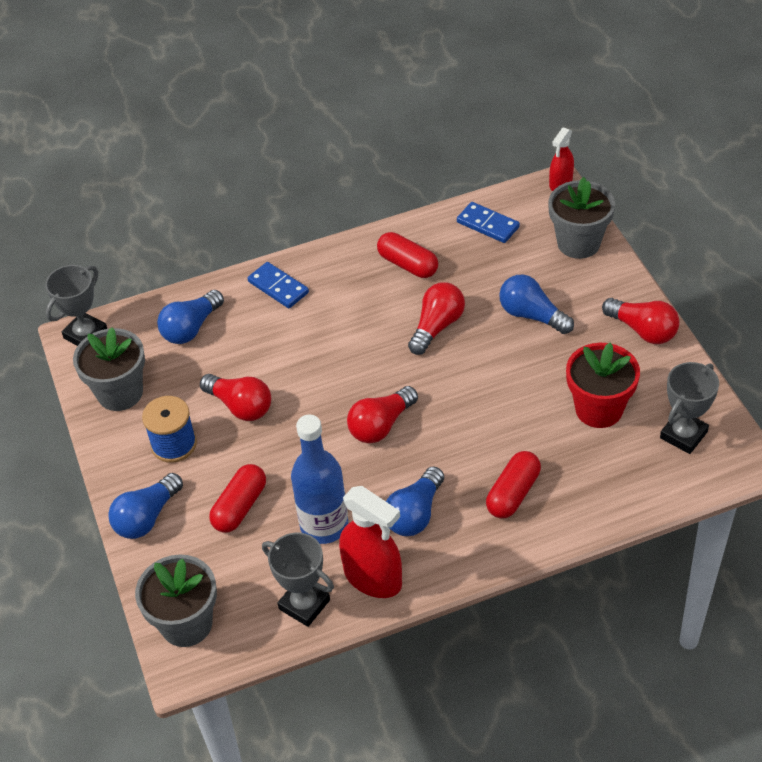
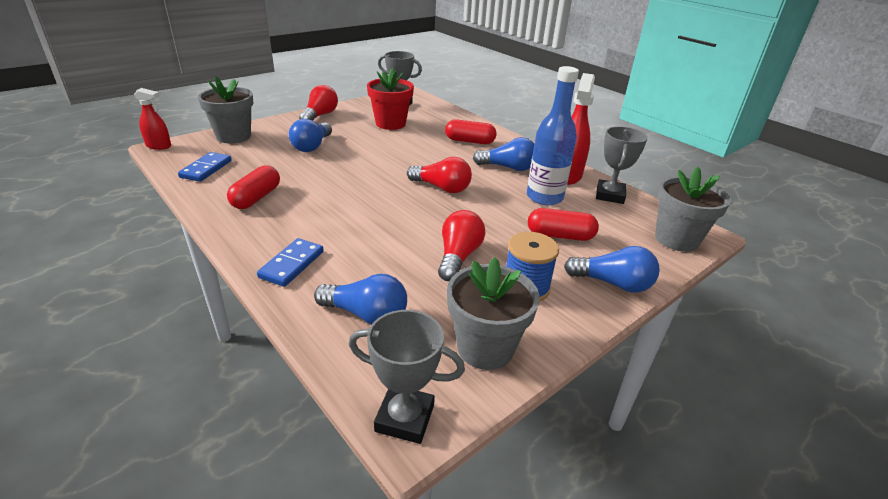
camera: 115 degrees left, 15 degrees down
red light bulb [408,282,465,355] -> none

